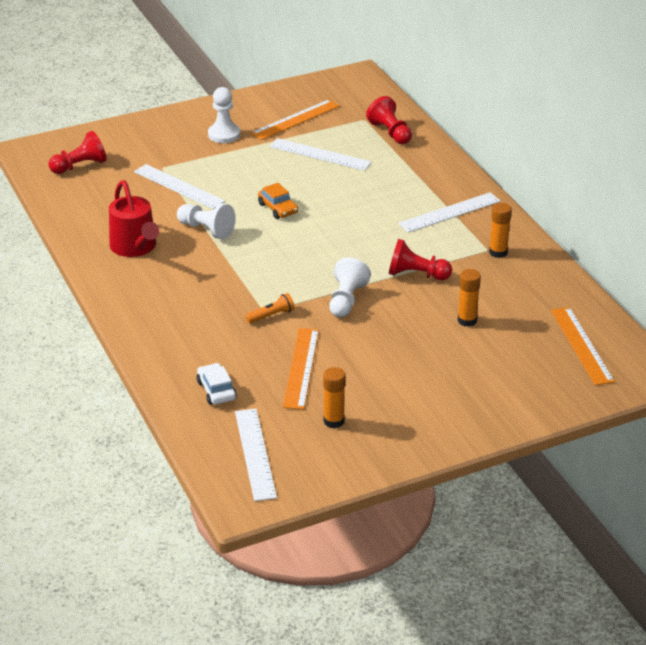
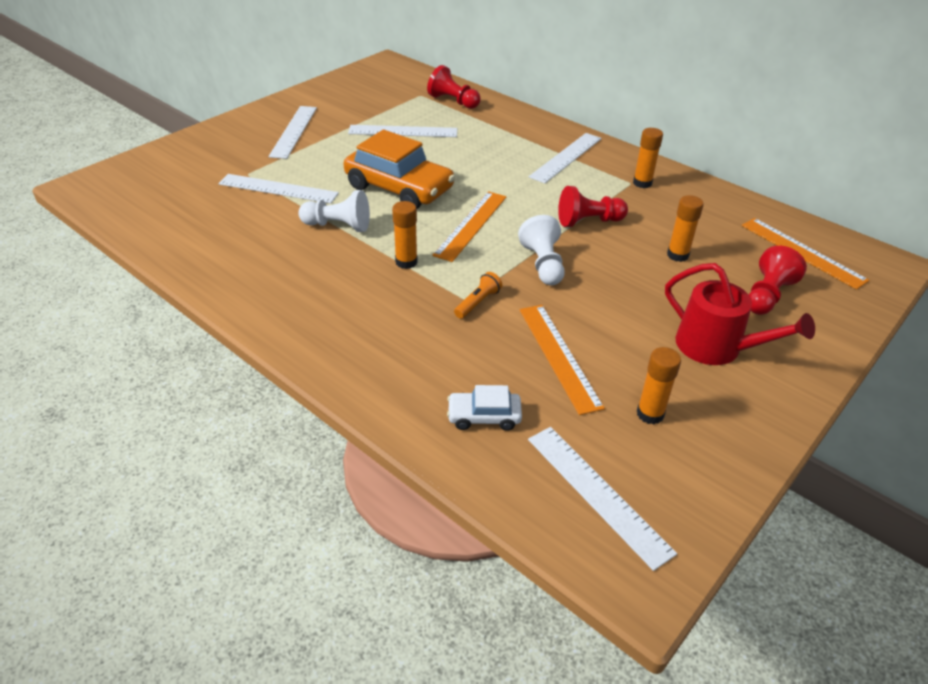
camera: 25 degrees left, 5 degrees up
red pawn [49,131,107,174] -> red pawn moved to [749,246,807,315]
red watering can [109,180,159,257] -> red watering can moved to [665,263,815,365]
white car [197,363,237,405] -> white car turned 45 degrees counterclockwise [447,385,522,431]
white pawn [208,87,240,143] -> white ruler [268,106,317,159]
orange ruler [251,99,340,140] -> orange ruler moved to [432,191,507,262]
orange car [258,183,298,219] -> orange car [344,130,455,209], size x2.09
none -> orange glue stick [392,201,418,269]

